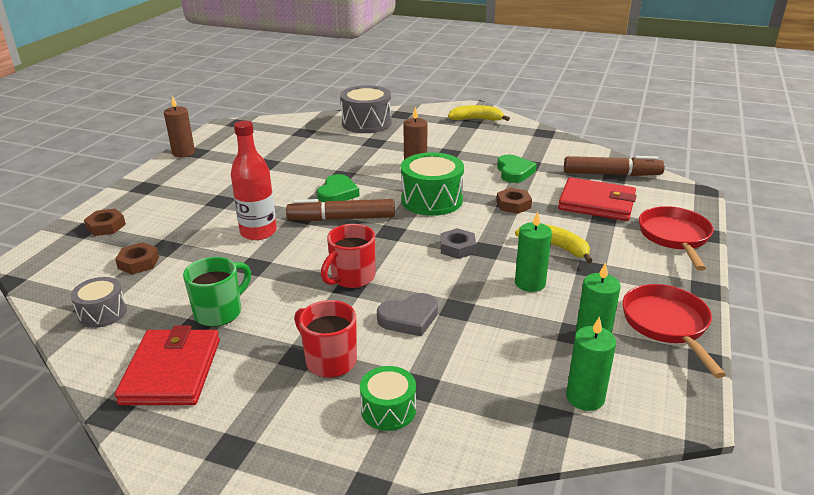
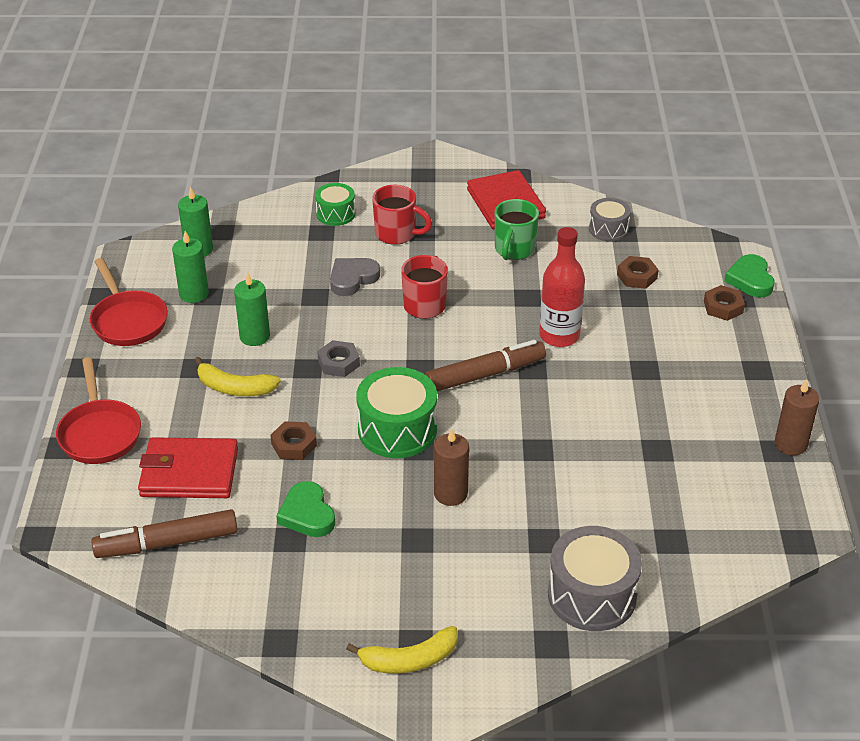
camera: 160 degrees right, 10 degrees up
green heart [317,174,360,202] -> green heart moved to [724,254,775,298]

